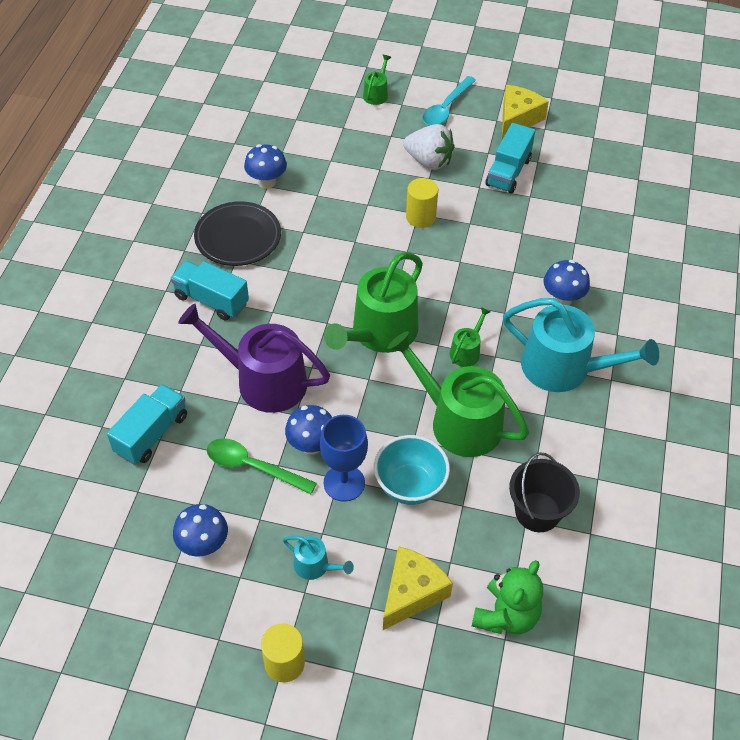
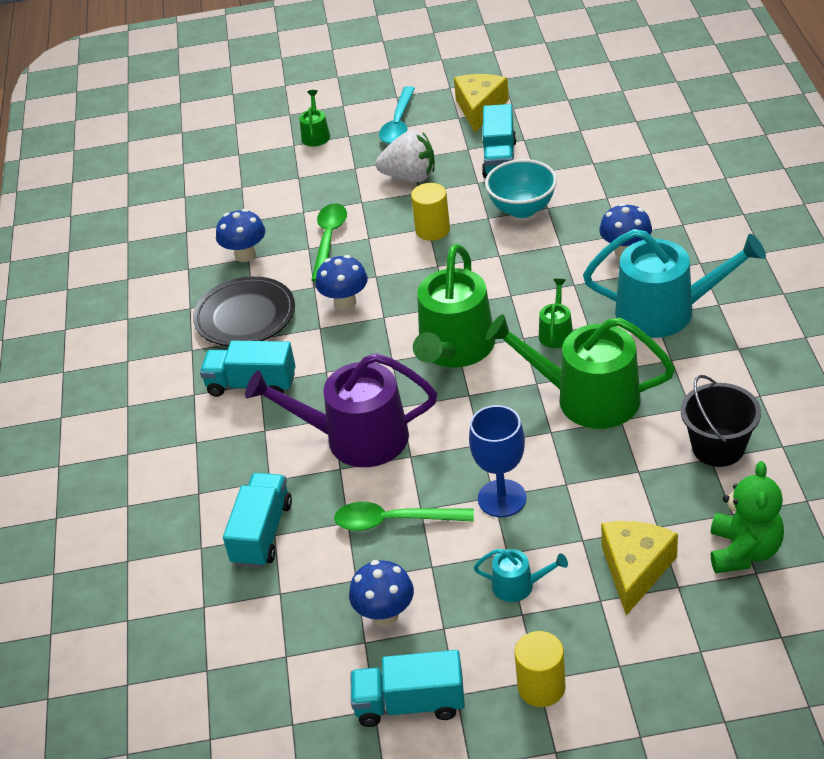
camera: 15 degrees left, 10 degrees down
blue mushroom [285,405,332,455] -> blue mushroom moved to [316,255,368,310]
turquoise bowl [374,435,450,505] -> turquoise bowl moved to [485,159,557,218]
none -> green spoon [311,203,347,282]
none -> turquoise truck [350,650,465,727]

